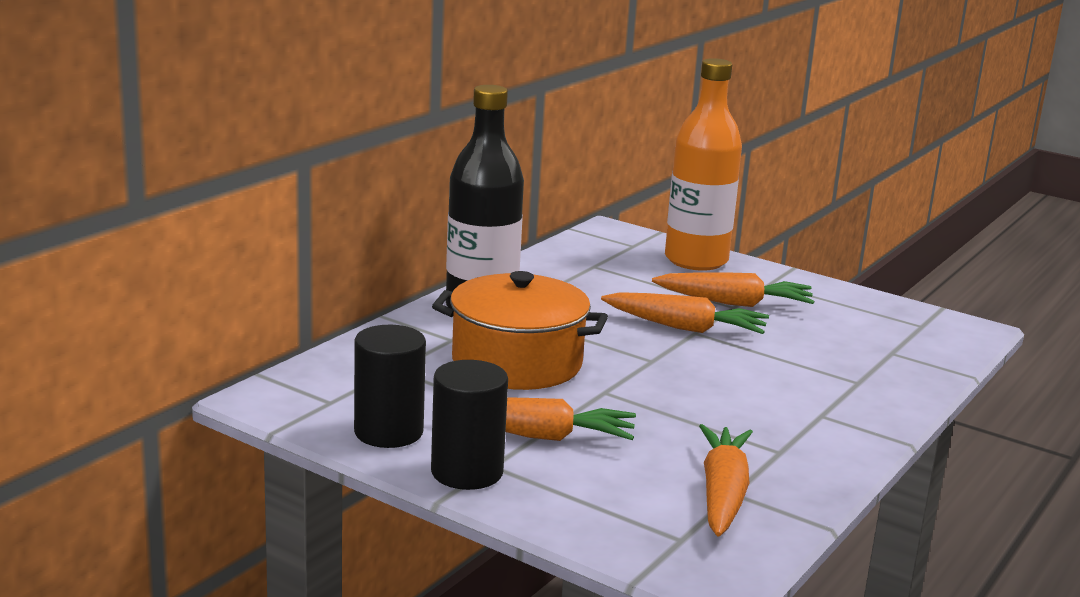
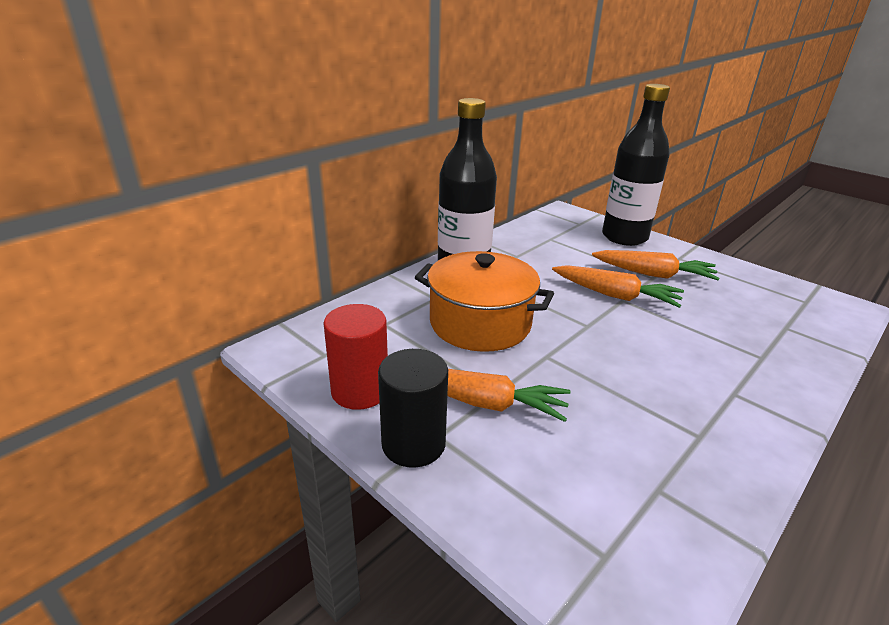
camera: 10 degrees right, 10 degrees up
black cylinder [354,325,426,448] -> red cylinder [323,304,388,410]
orange bottle [665,58,742,271] -> black bottle [602,84,670,246]
orange carrot [699,424,753,537] -> none

